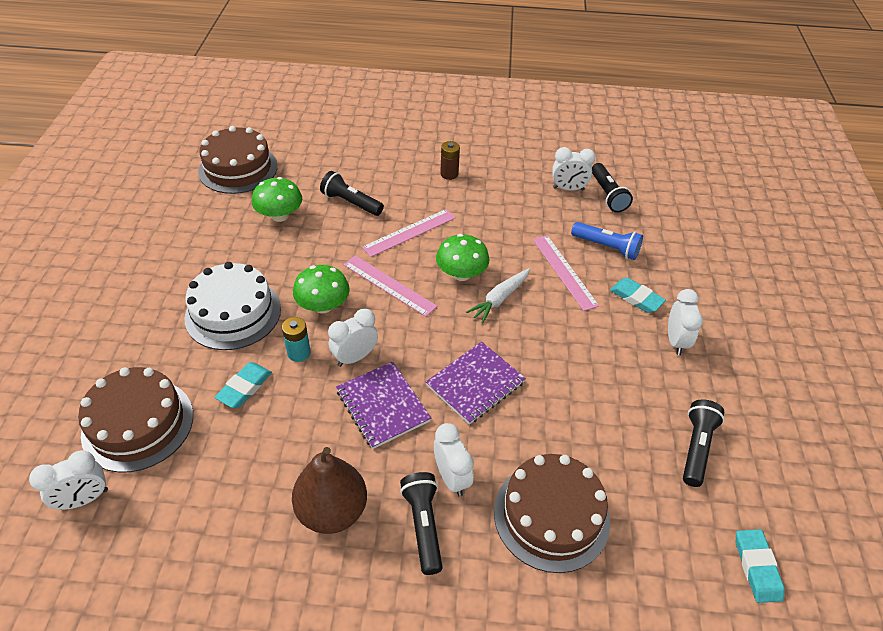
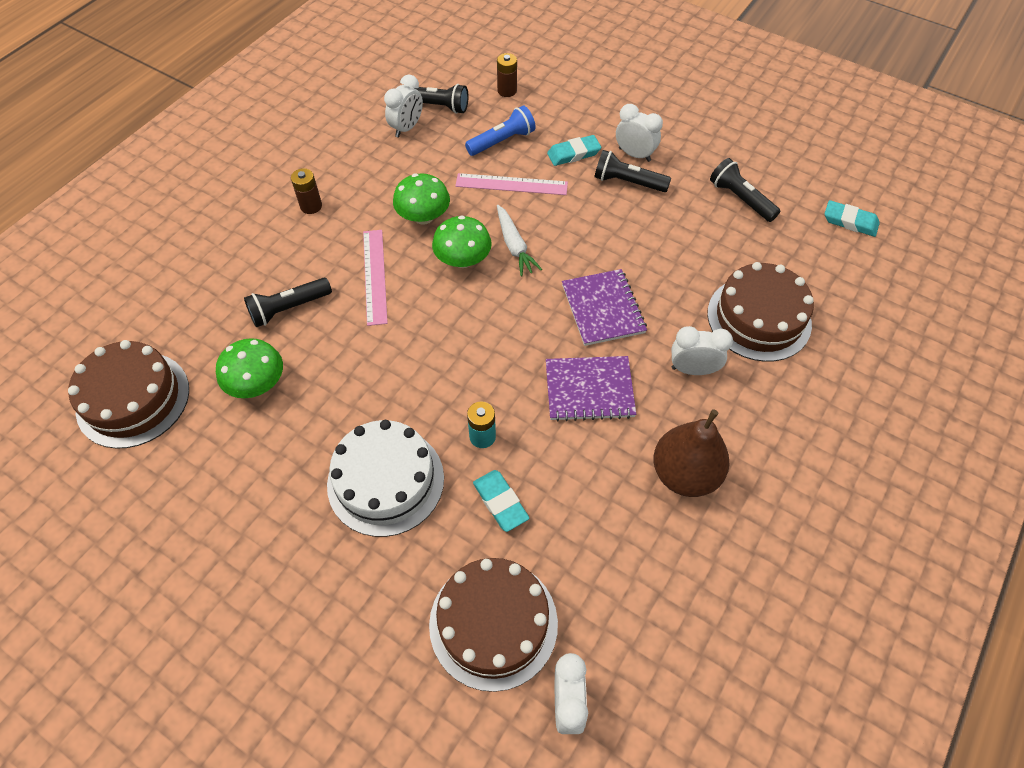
camera: 60 degrees left, 10 degrees up
green mushroom [293,265,349,313] -> green mushroom moved to [393,173,450,225]
white clock [328,308,378,367] -> none
pink ruler [344,255,437,317] -> none
black flashlight [400,472,443,575] -> black flashlight moved to [594,150,671,192]
none -> brown battery [497,53,517,97]

